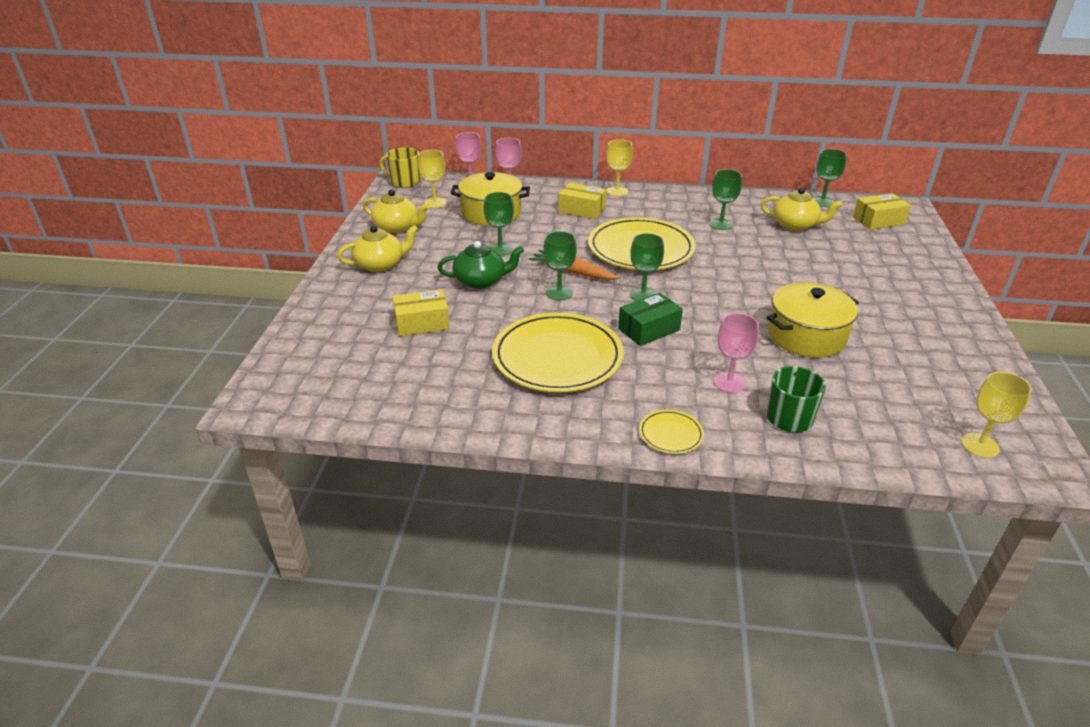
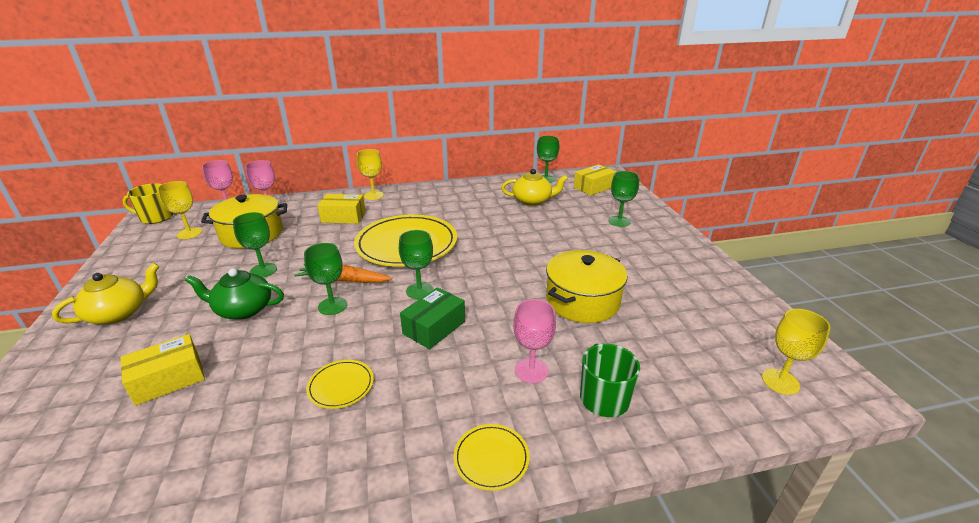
camera: 20 degrees left, 5 degrees down
yellow teapot [363,190,429,233] -> none
green teapot [438,241,524,289] -> green teapot turned 150 degrees counterclockwise [185,269,284,320]
yellow plate [492,313,624,392] -> yellow plate [306,360,374,409], size x0.43
green goblet [709,169,742,230] -> green goblet moved to [608,171,639,227]

